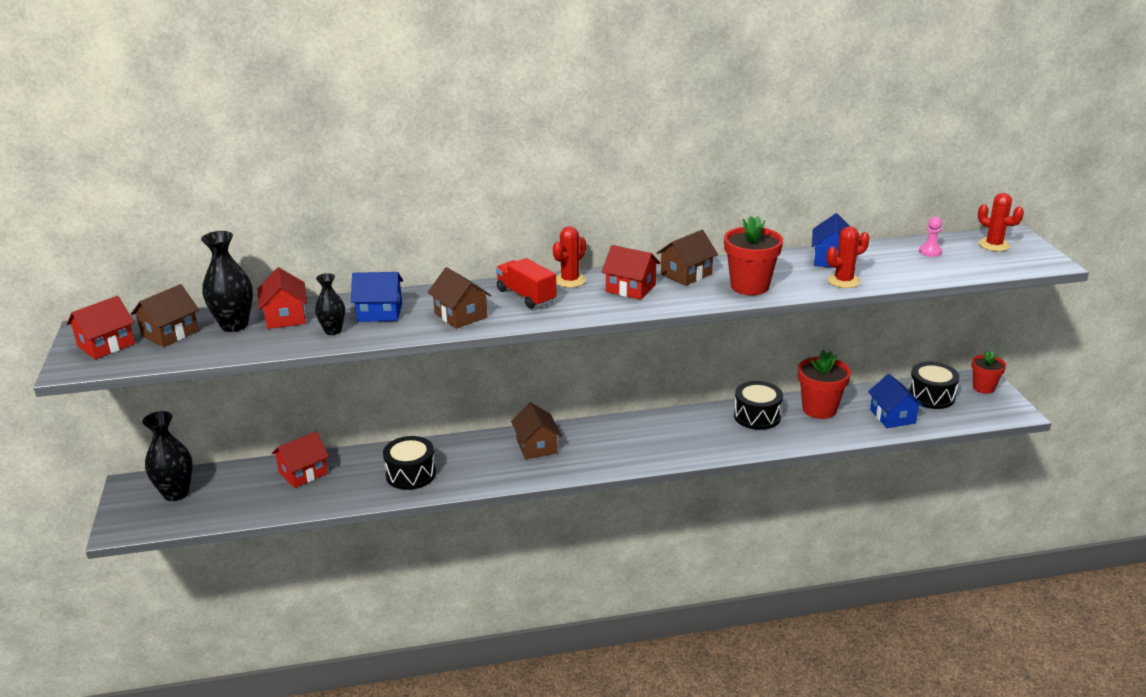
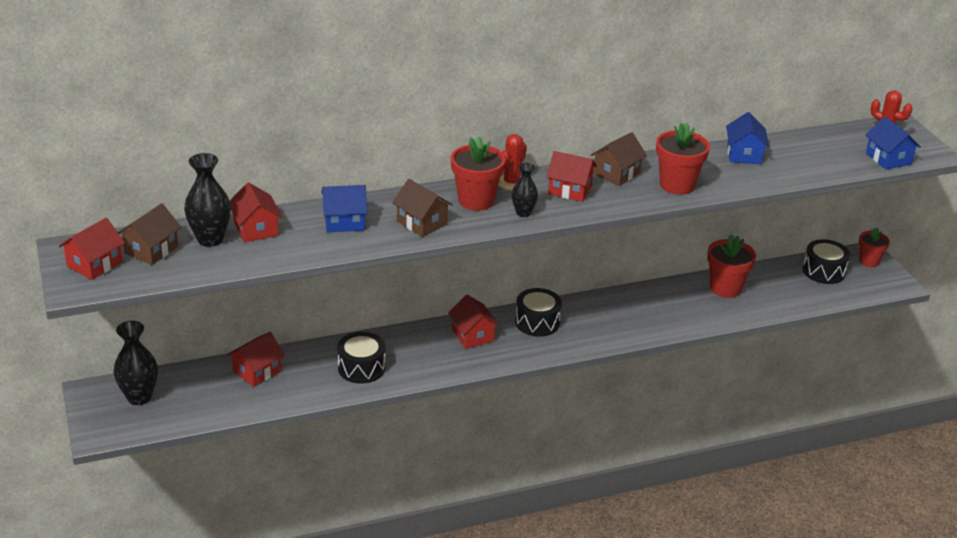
camera: 10 degrees left, 5 degrees up
black vase [315,273,345,335] -> black vase moved to [512,163,538,217]
red truck [496,258,557,309] -> red flower pot [451,137,506,211]
brown house [511,403,562,459] -> red house [448,295,500,349]
black drum [734,381,783,430] -> black drum moved to [515,288,562,337]
red cactus [827,226,870,288] -> none
blue house [868,374,924,428] -> blue house moved to [865,117,921,170]
pink pawn [919,217,942,257] -> none

